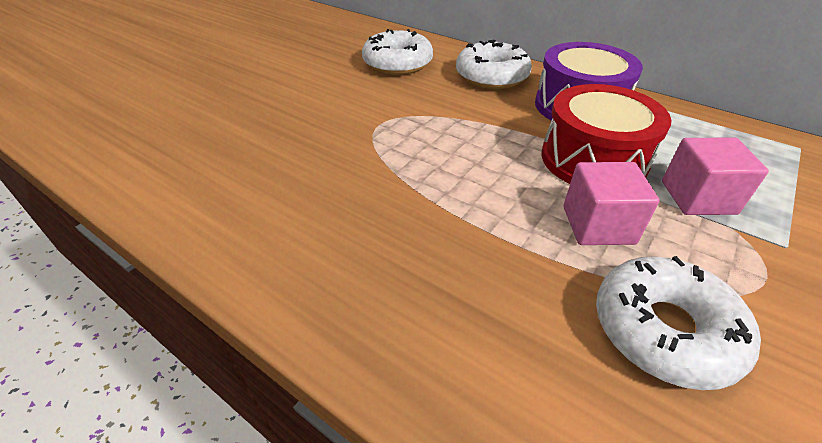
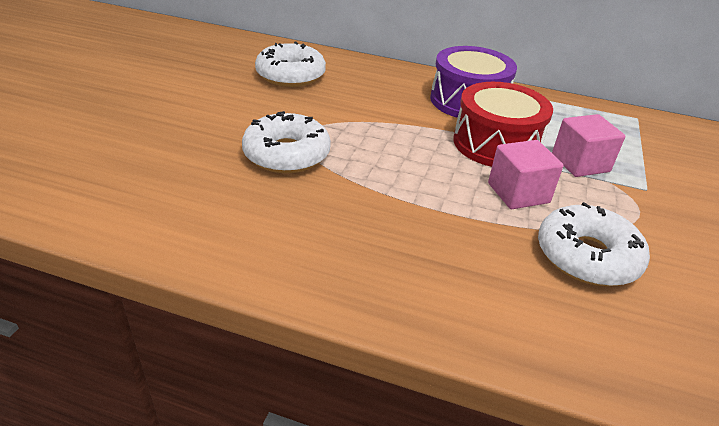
camera: 20 degrees left, 5 degrees down
white donut [456,40,532,89] -> white donut moved to [242,111,331,173]

